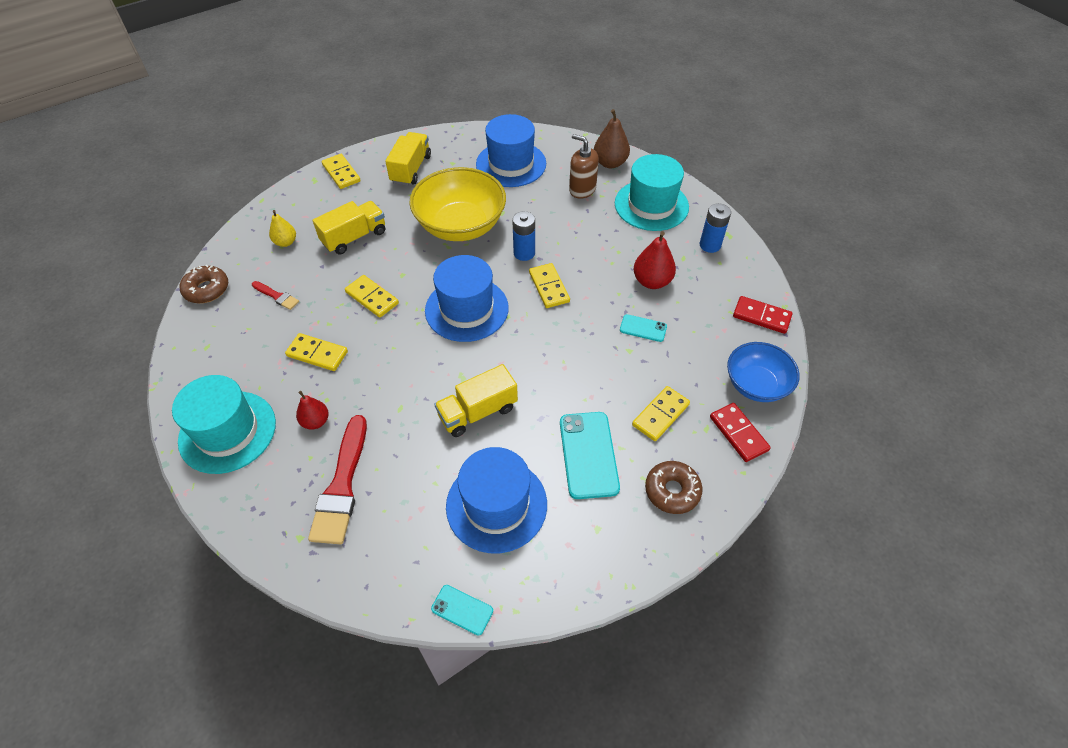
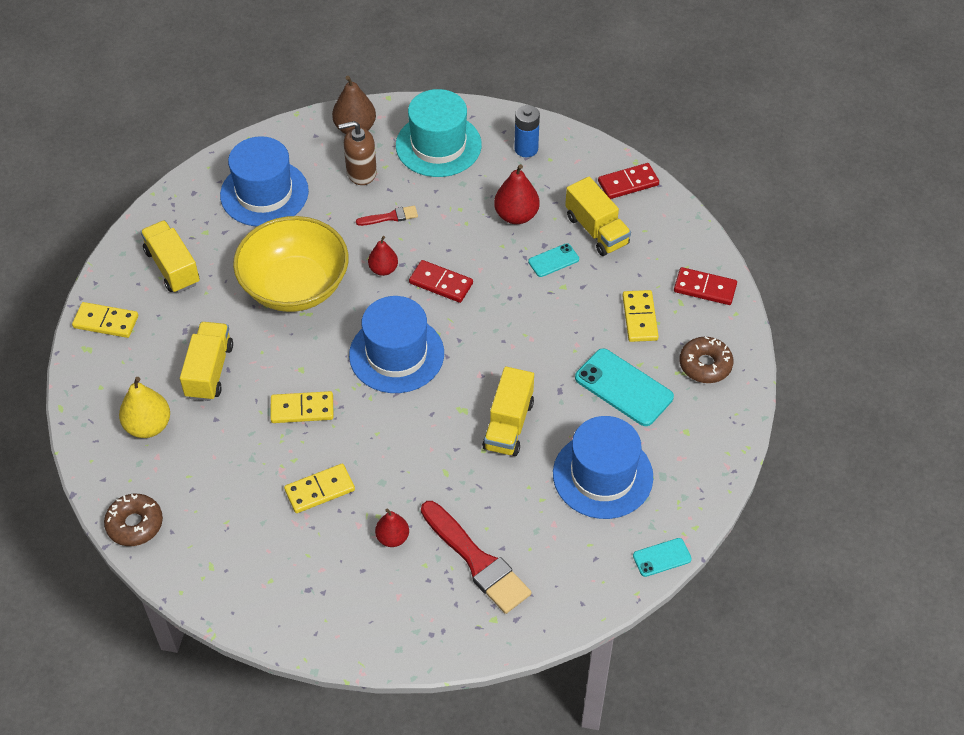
camera: 45 degrees left, 0 degrees up
turquoise hat [172,375,276,474] -> none
red brush [252,281,299,310] -> red brush moved to [356,206,418,226]
yellow pear [269,210,296,247] -> yellow pear [119,377,170,438], size x1.55
blue battery [512,211,535,261] -> red pear [368,236,398,276]
yellow domino [529,263,570,308] -> red domino [409,260,473,303]
blue bowl [727,342,800,402] -> none
none -> yellow truck [565,177,631,256]

